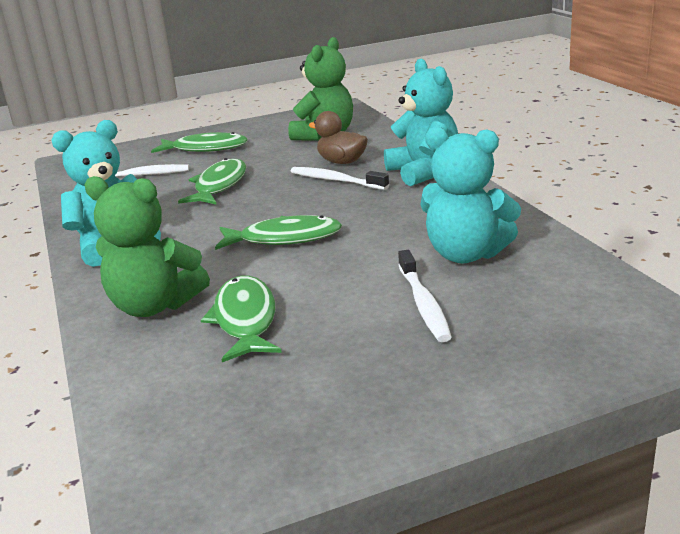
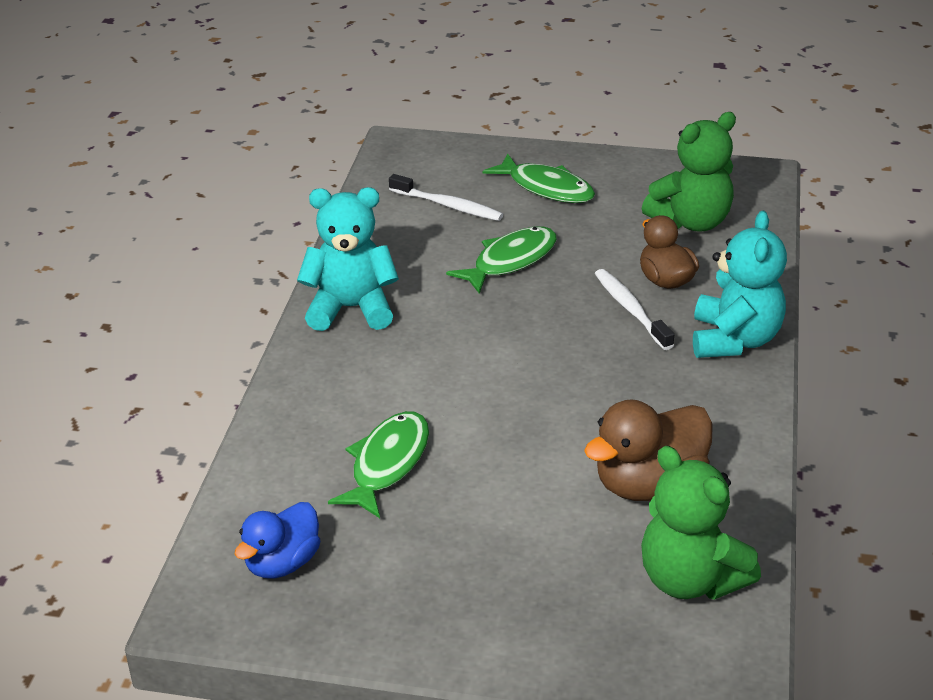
camera: 30 degrees right, 10 degrees up
green teddy bear [84,176,210,317] -> green teddy bear moved to [641,446,761,600]
green fish [215,215,342,250] -> none
white toothbrush [398,250,452,342] -> none
turquoise teddy bear [421,126,521,263] -> brown duck [584,400,713,501]
none -> blue duck [234,502,320,578]

